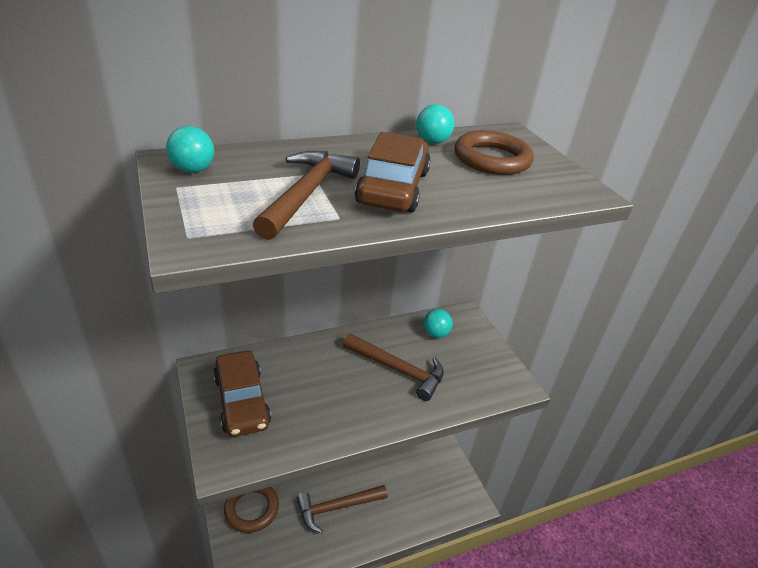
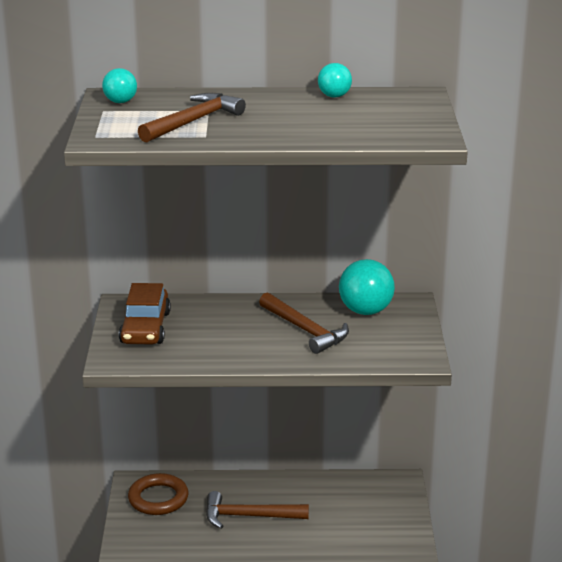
camera: 25 degrees right, 10 degrees down
brown car [355,132,431,212] -> none
turquoise ball [424,309,453,338] -> turquoise ball [339,259,395,315], size x1.74
brown ring [454,131,534,175] -> none

